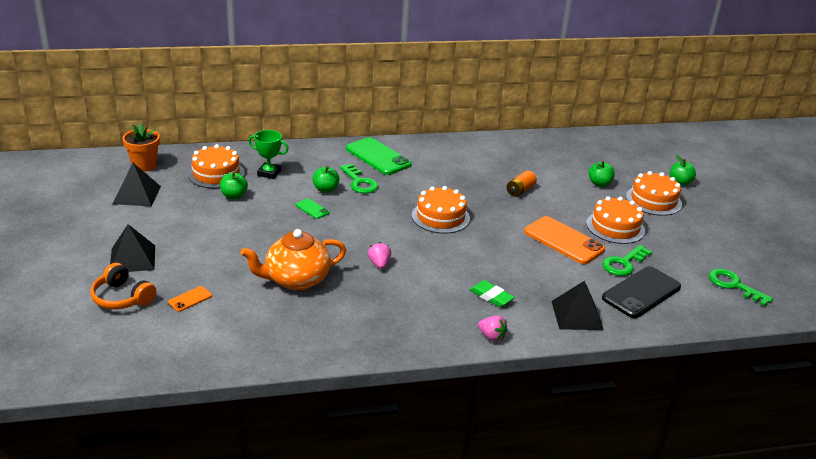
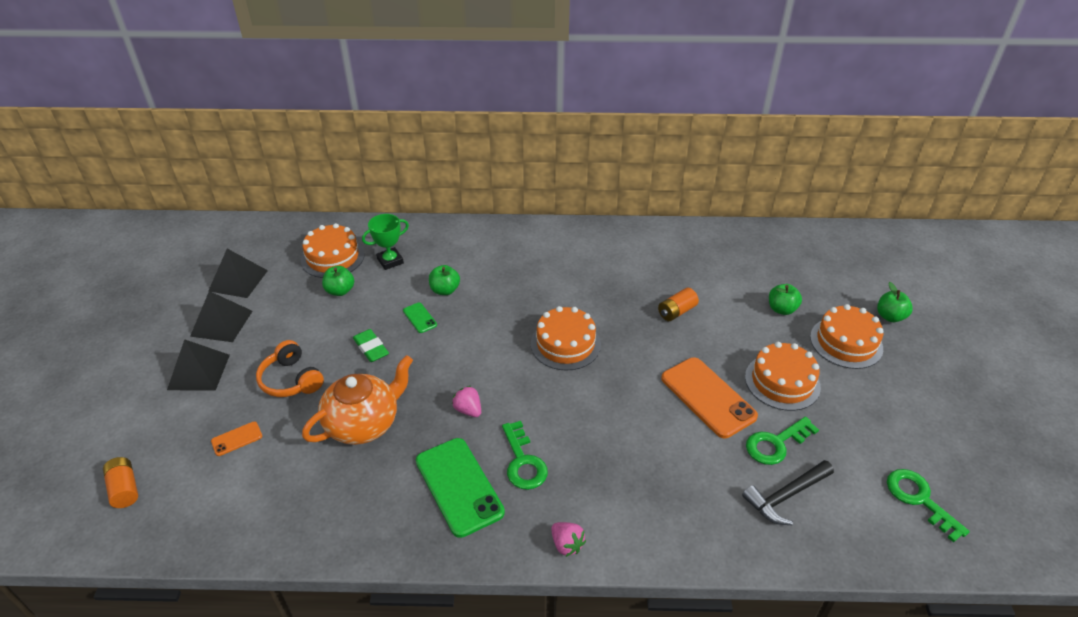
camera: 15 degrees right, 10 degrees up
orange headphones [90,263,156,309] -> orange headphones moved to [256,340,324,397]
orange flower pot [122,123,160,172] -> none
orange teapot [241,229,346,290] -> orange teapot turned 150 degrees clockwise [302,355,413,445]
green trophy [248,130,289,179] -> green trophy turned 60 degrees counterclockwise [362,214,409,270]
green key [340,164,378,193] -> green key moved to [502,421,548,490]
green phone [346,137,412,175] -> green phone moved to [416,438,505,538]
pink strawberry [368,242,391,269] -> pink strawberry turned 45 degrees counterclockwise [452,386,481,417]
green eraser [469,280,515,307] -> green eraser moved to [353,329,389,362]
black pyramid [551,281,604,330] -> black pyramid moved to [190,291,252,342]
black phone [602,266,681,318] -> black hammer [742,460,834,525]
none -> orange battery [103,457,138,508]

